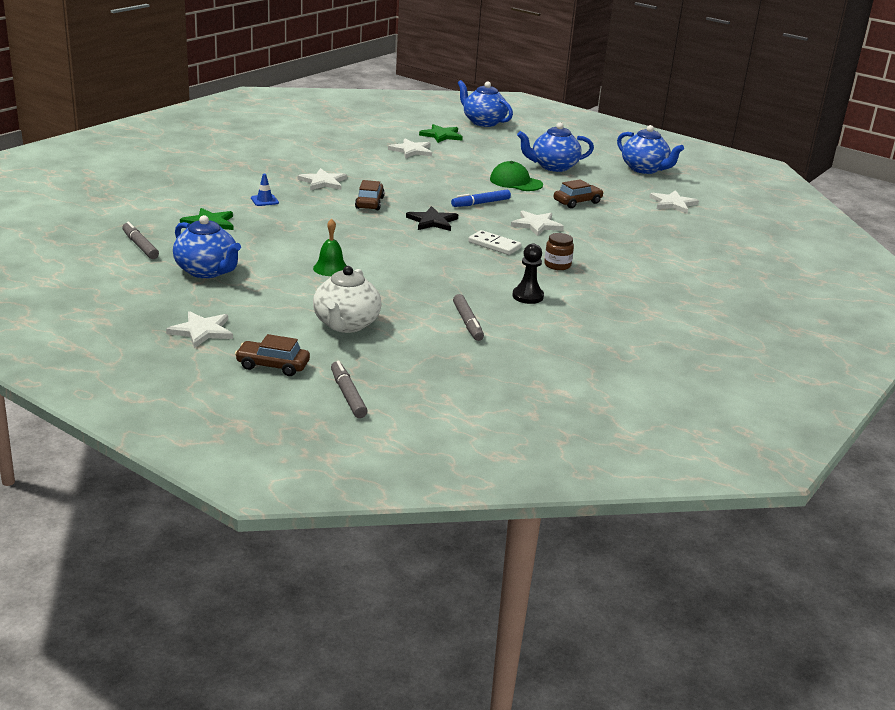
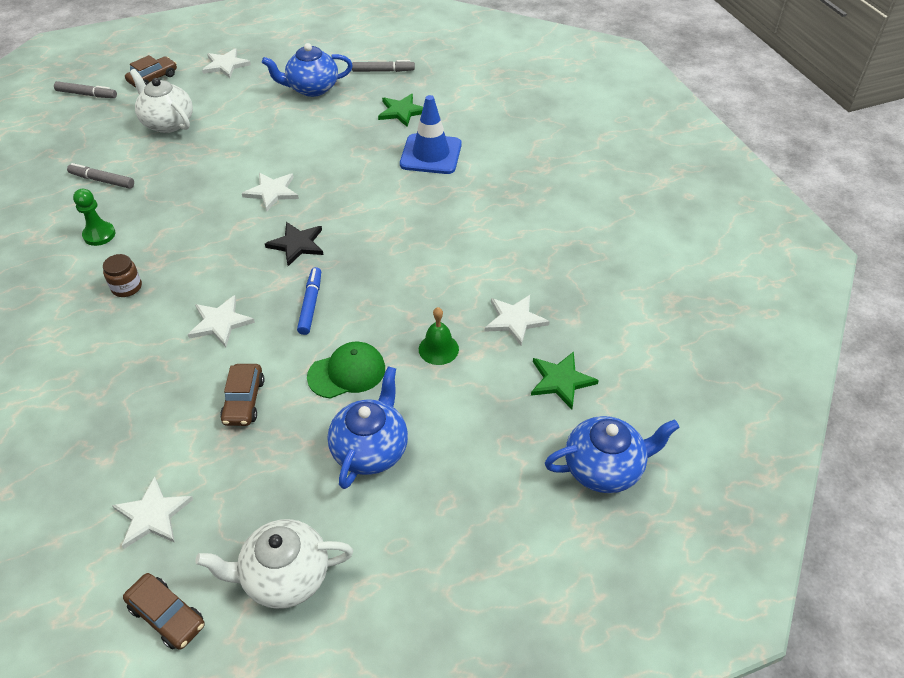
camera: 125 degrees right, 20 degrees up
blue traffic cone [251,174,279,206] -> blue traffic cone [400,95,462,174], size x2.26
white star [298,168,347,190] -> white star moved to [242,173,299,211]
green bell [313,219,347,276] -> green bell moved to [419,307,459,365]
brown car [355,180,385,210] -> brown car moved to [123,573,205,650]
white domino [468,230,522,255] -> none
black pawn [512,244,544,304] -> green pawn [73,189,115,246]
blue teapot [617,125,684,174] -> white teapot [195,519,353,609]

